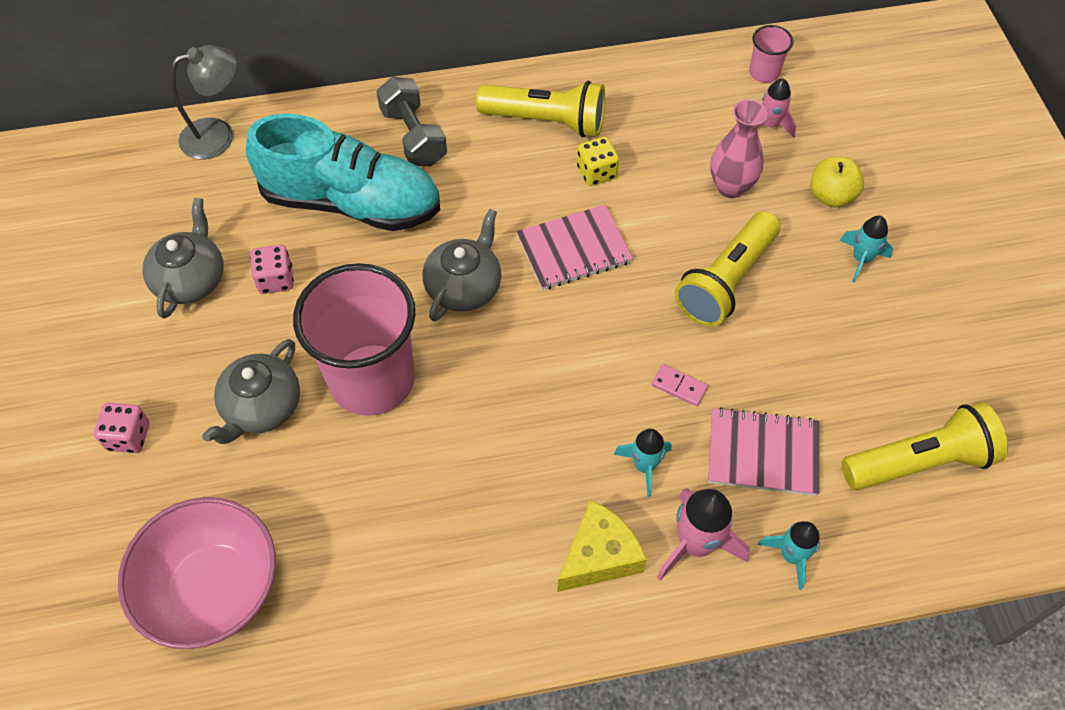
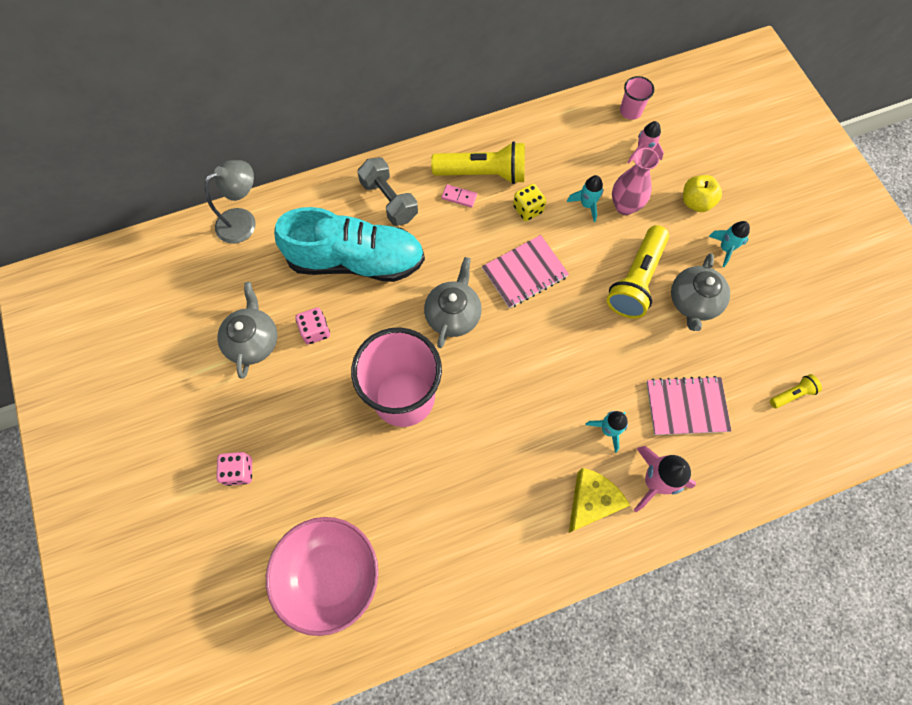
camera: 10 degrees left, 10 degrees up
grey teapot [202,339,300,444] -> grey teapot moved to [671,253,730,331]
pink domino [652,364,708,406] -> pink domino moved to [442,184,477,208]
turquoise rocket [758,521,820,590] -> turquoise rocket moved to [567,175,603,222]
yellow flashlight [841,402,1008,490] -> yellow flashlight [770,374,822,408], size x0.46

